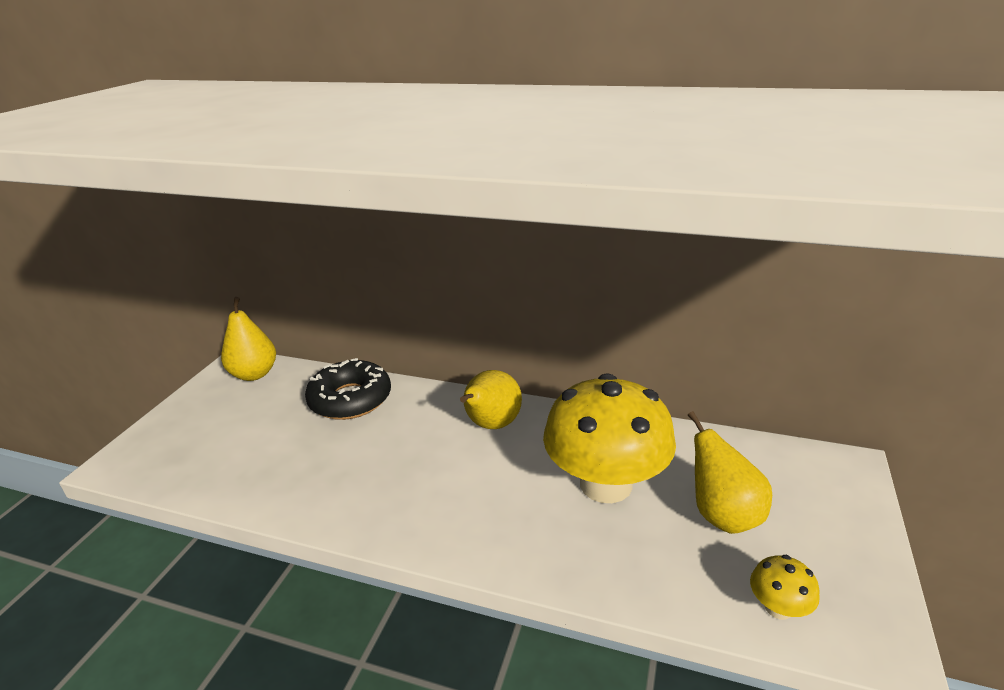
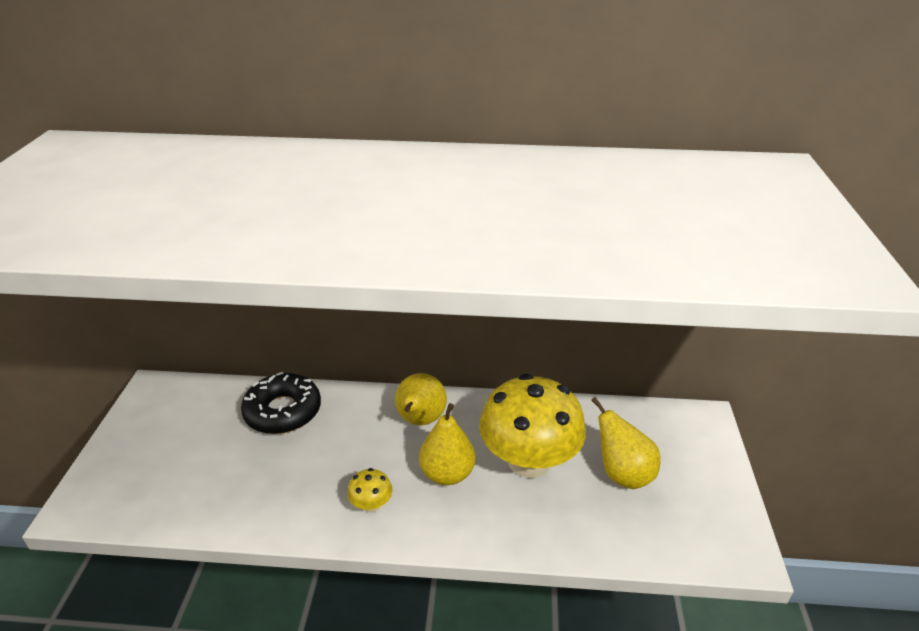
camera: 15 degrees left, 5 degrees up
yellow pear [221,297,276,381] -> yellow pear moved to [419,403,476,485]
yellow mushroom [750,555,820,620] -> yellow mushroom moved to [347,468,392,513]

